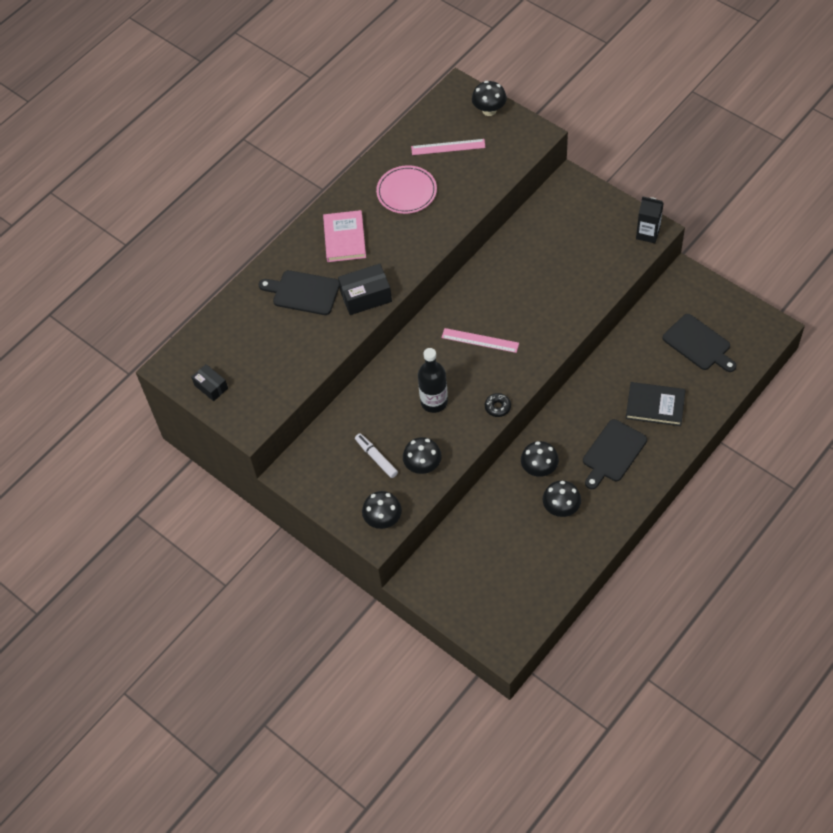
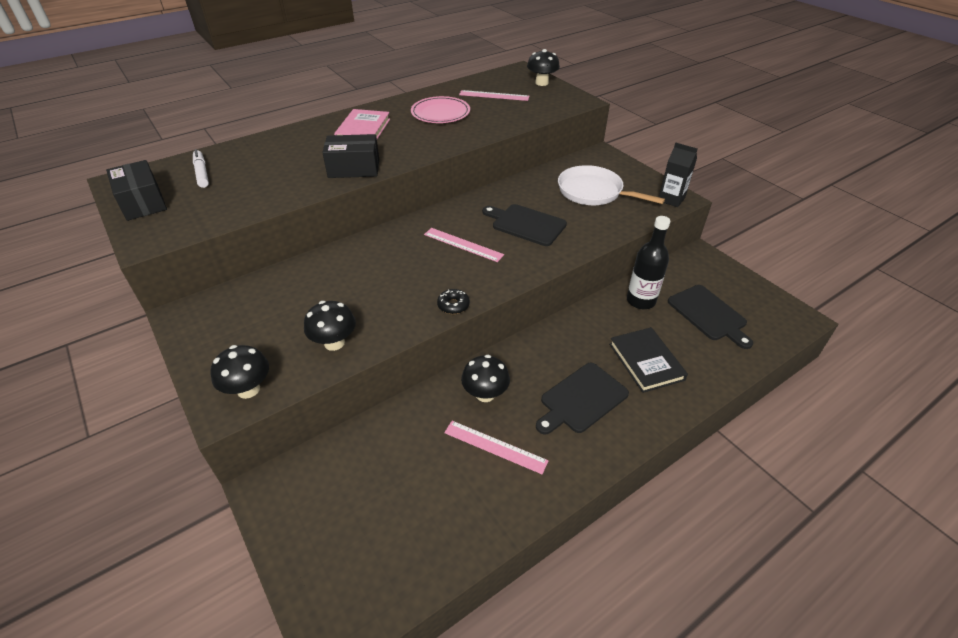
camera: 10 degrees right, 15 degrees down
black box [191,364,228,401] -> black box [106,160,167,221], size x1.59
black cutting board [259,270,339,315] -> black cutting board moved to [482,204,567,246]
white marker [355,433,398,478] -> white marker moved to [193,149,209,188]
black bottle [418,348,448,413] -> black bottle moved to [627,216,671,309]
black mushroom [542,480,581,517] -> pink ruler [444,421,549,474]
black book [626,382,686,426] -> black book turned 45 degrees clockwise [609,327,688,393]
none -> white pan [558,165,665,205]

